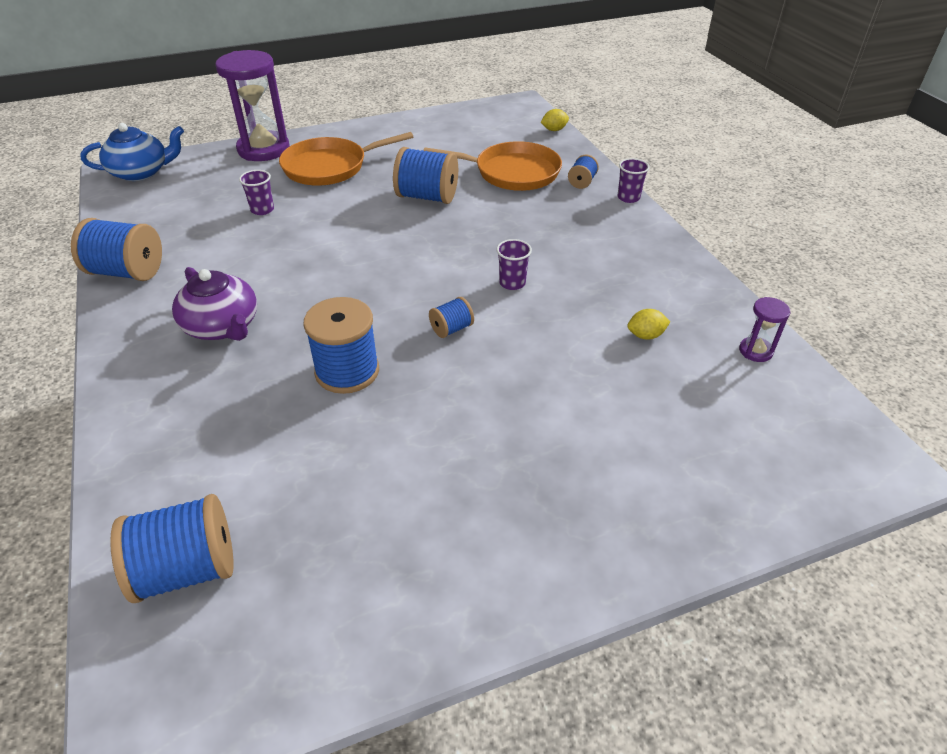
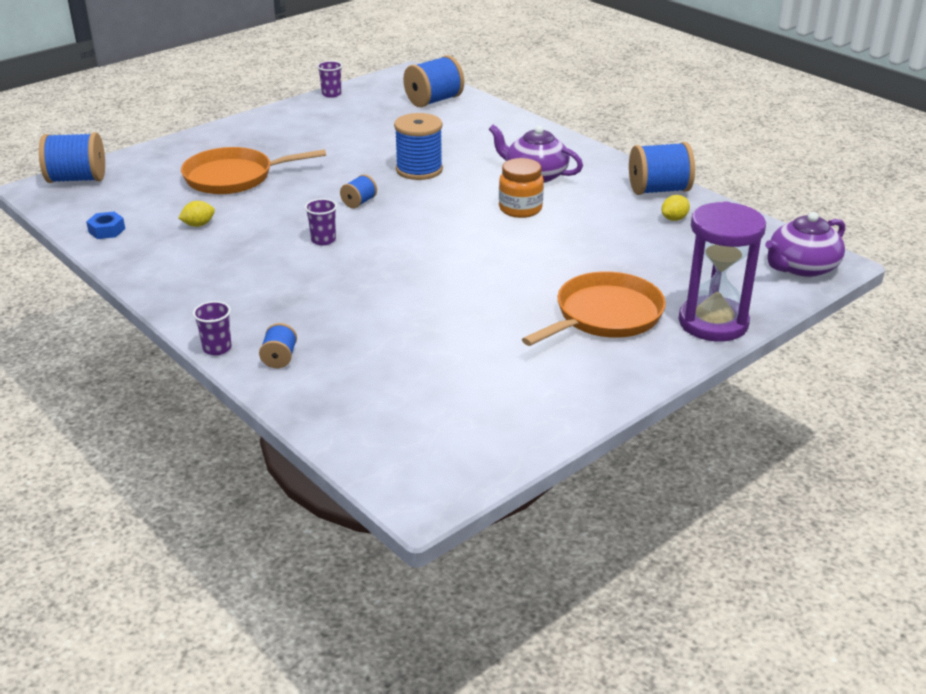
camera: 160 degrees right, 10 degrees down
blue teapot [80,123,184,181] -> purple teapot [765,212,845,277]
purple cup [239,170,274,215] -> purple cup moved to [317,61,342,98]
blue spool [393,147,458,204] -> blue spool moved to [39,132,105,183]
orange pan [423,141,562,191] -> orange pan moved to [181,147,326,194]
yellow lemon [541,109,569,131] -> yellow lemon moved to [662,195,690,221]
purple hourglass [739,297,790,362] -> blue nut [86,211,125,239]
none -> orange jar [499,158,544,218]

